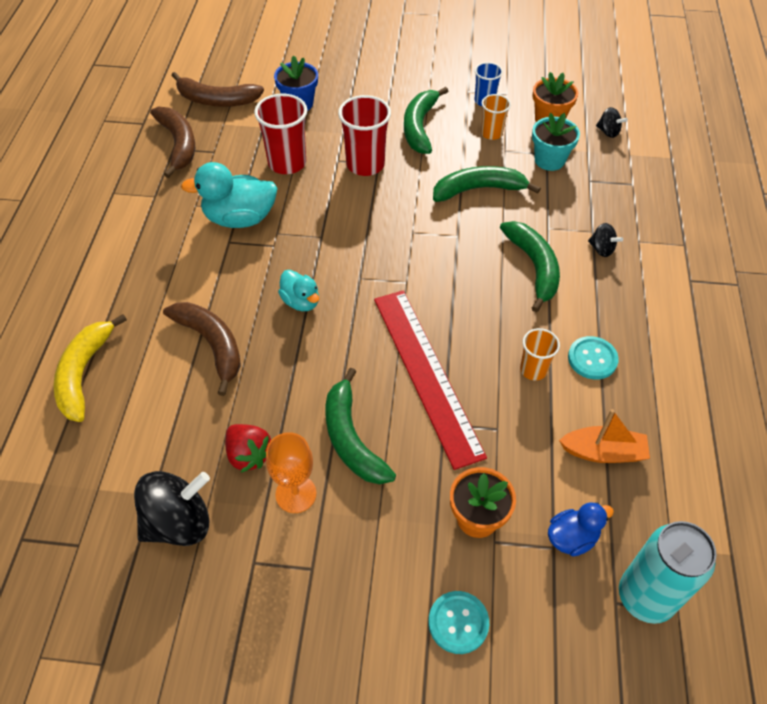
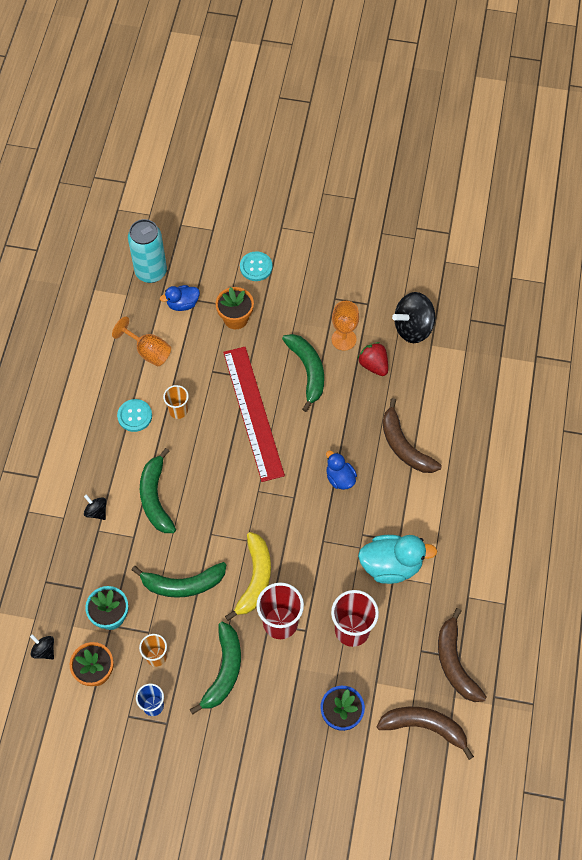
camera: 175 degrees left, 10 degrees up
yellow banana [53,314,127,422] -> yellow banana moved to [225,532,271,621]
turquoise duck [278,270,319,311] -> blue duck [326,451,357,490]
orange boat [559,409,650,463] -> orange goblet [112,316,171,366]

